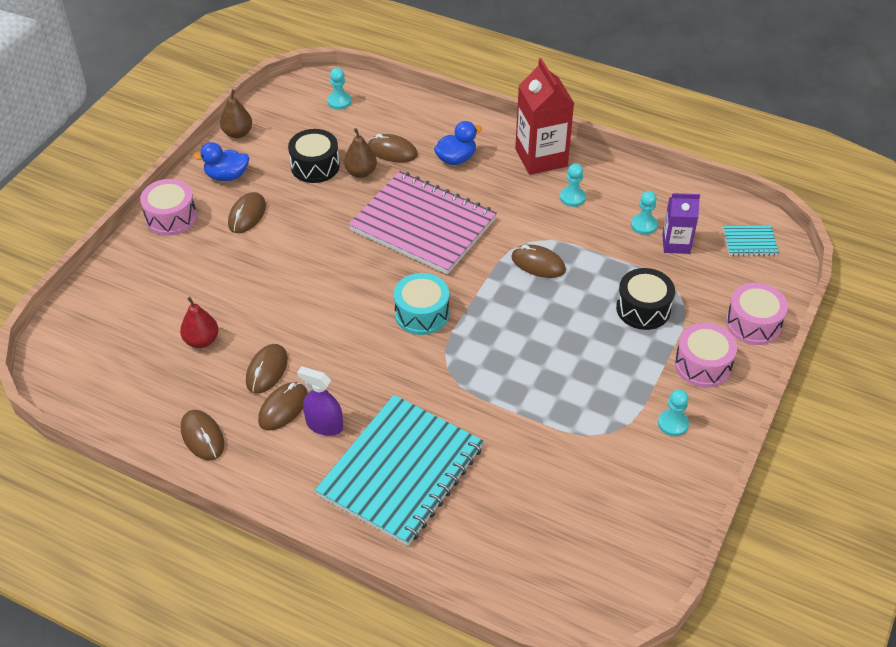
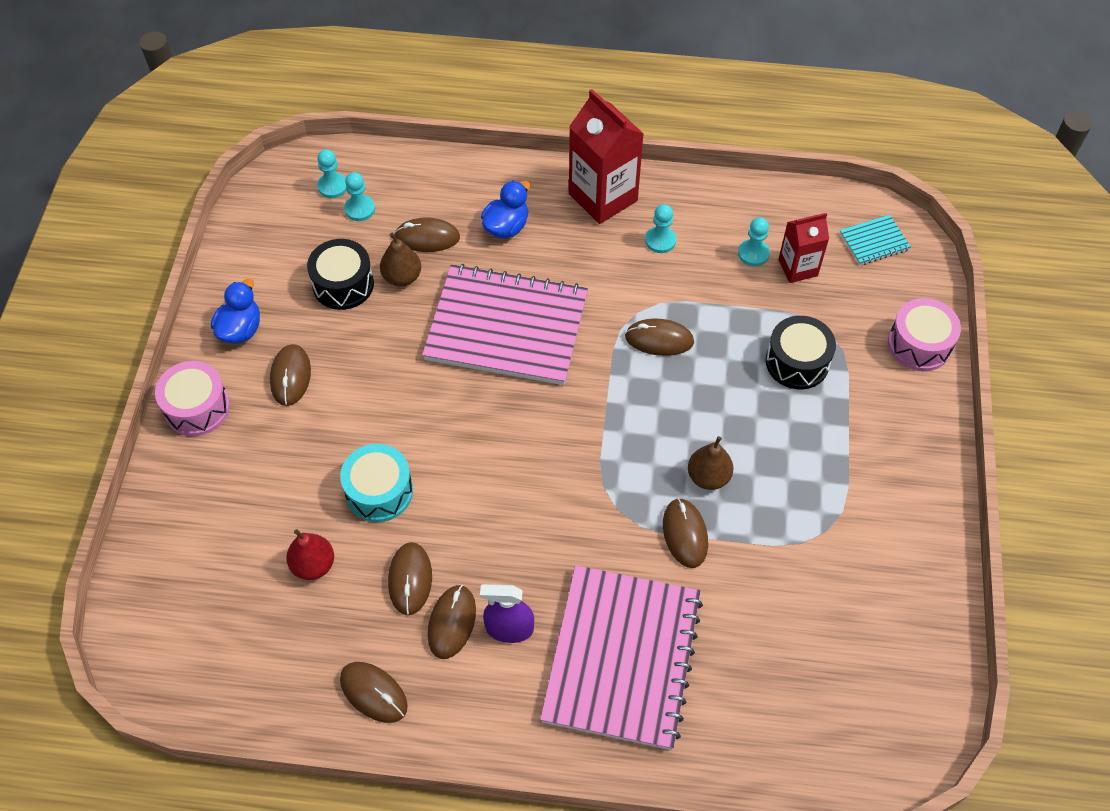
camera: 20 degrees left, 10 degrees up
blue duck [193,142,249,181] -> blue duck turned 135 degrees clockwise [211,279,260,344]
brown pear [220,89,252,138] -> brown pear moved to [688,436,733,490]
turquoise notebook [315,395,484,546] -> pink notebook [540,565,703,750]
turquoise drum [394,273,449,335] -> turquoise drum moved to [340,444,413,522]
turquoise pawn [658,389,689,436] -> turquoise pawn moved to [344,172,375,221]
purple carton [662,193,700,254] -> red carton [778,213,829,283]
pink drum [675,323,737,388] -> none
none -> brown mouse [663,498,708,568]

